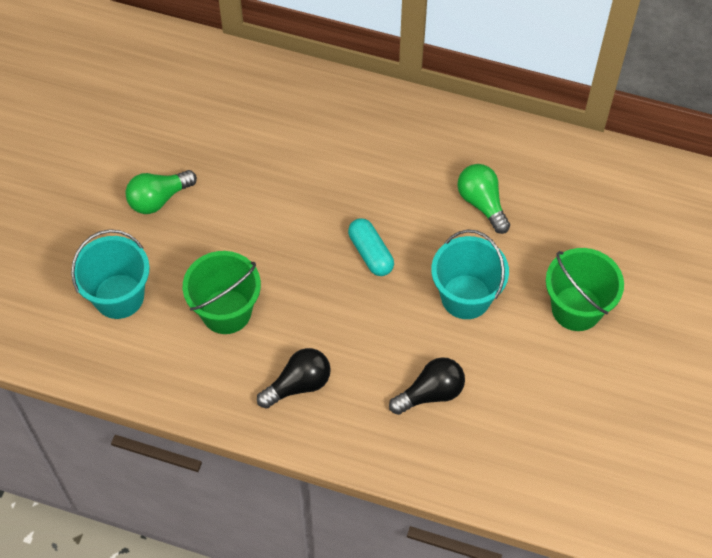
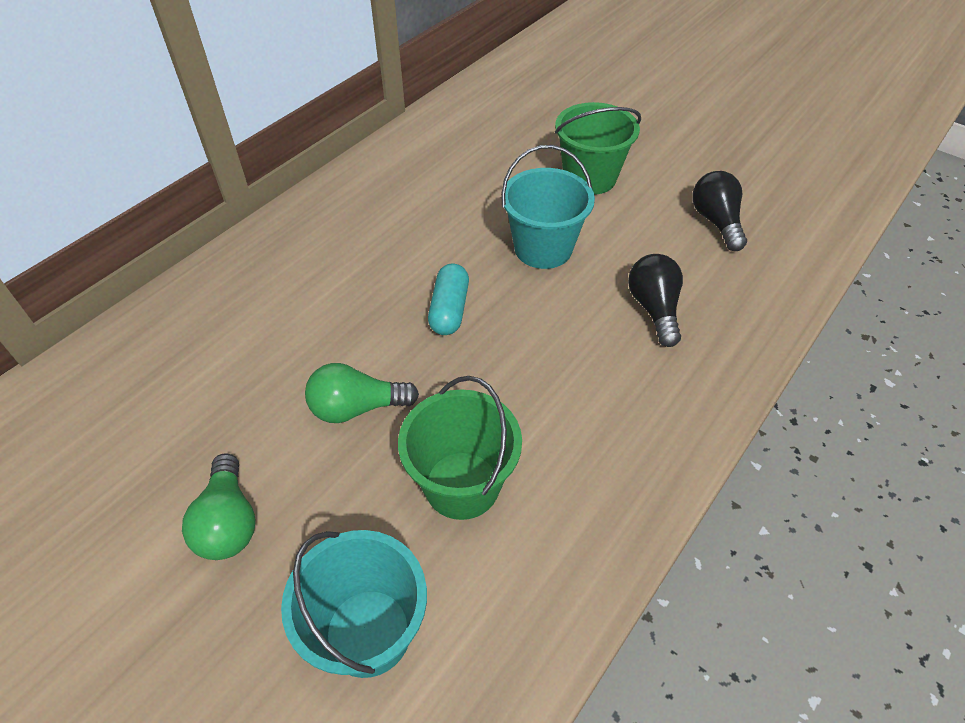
camera: 70 degrees left, 10 degrees down
black light bulb [257,348,331,409] -> black light bulb moved to [693,171,747,251]
turquoise capsule [348,218,394,276] -> turquoise capsule turned 75 degrees counterclockwise [428,264,469,335]
green light bulb [457,164,510,234] -> green light bulb moved to [305,363,419,423]

